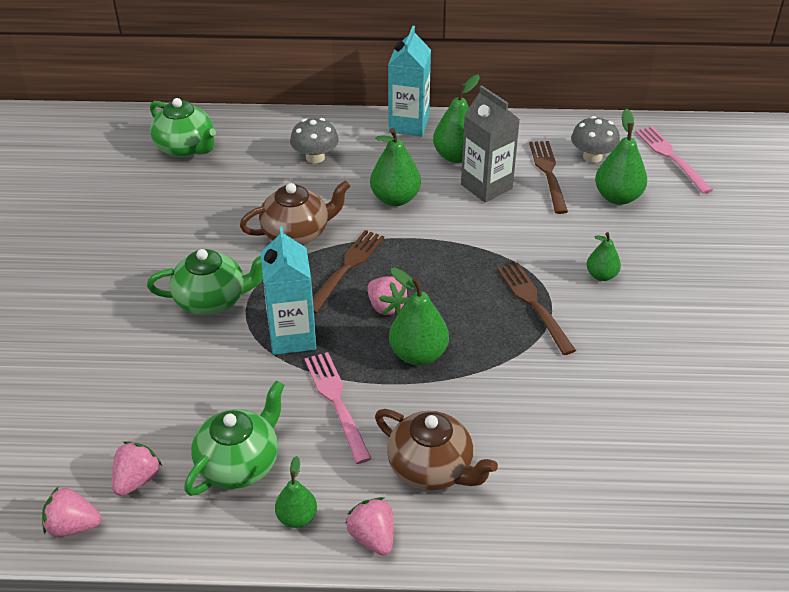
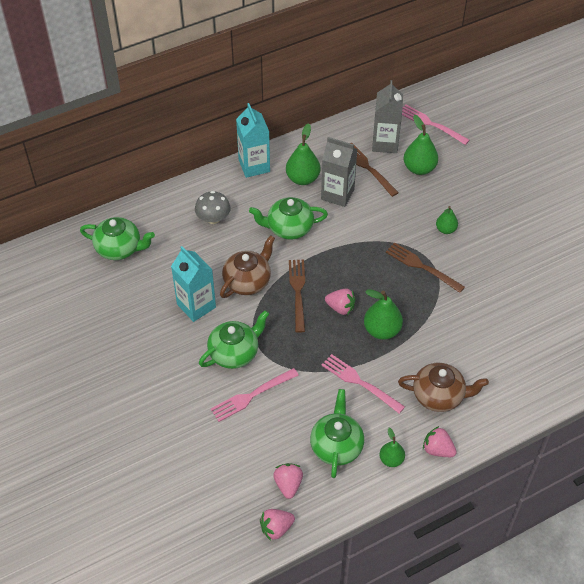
camera: 30 degrees left, 10 degrees up
turquoise carton [260,226,316,355] -> turquoise carton moved to [171,246,216,322]
green pear [370,128,421,206] -> green teapot [249,197,328,240]
grey mushroom [571,116,620,163] -> grey carton [372,80,403,153]
none -> pink fork [211,368,299,422]

